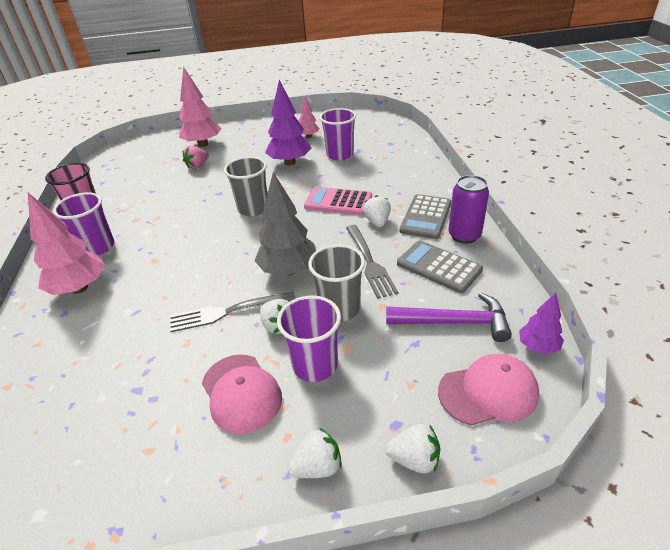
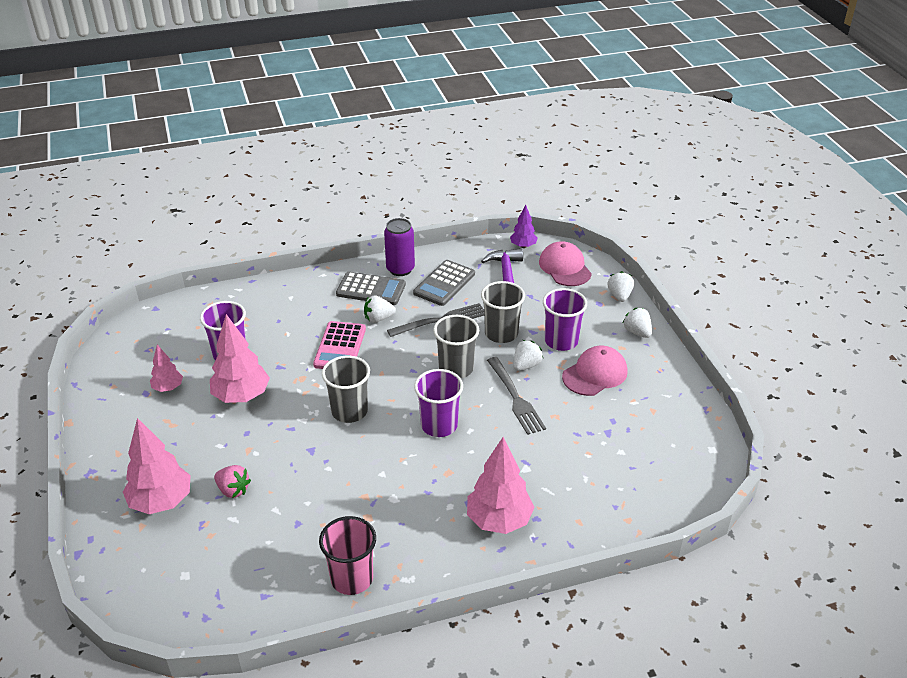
camera: 100 degrees left, 0 degrees up
purple cup [53,192,114,255] -> purple cup moved to [414,369,463,437]
grey tree [254,172,316,276] -> grey cup [433,315,479,378]
purple tree [265,80,312,165] -> pink tree [210,314,270,403]

